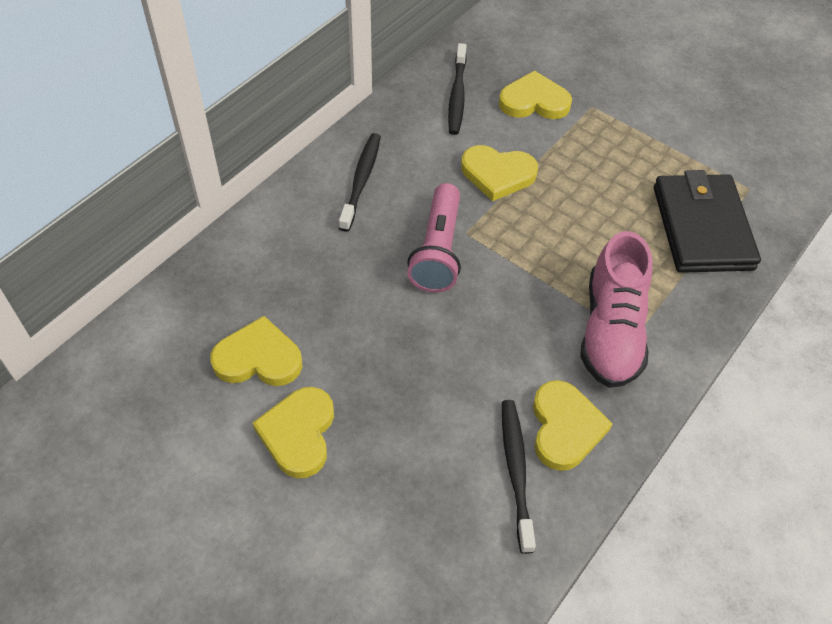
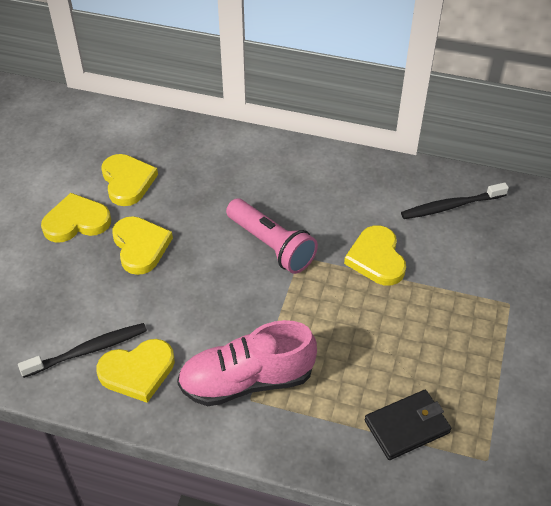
camera: 70 degrees right, 5 degrees down
black toothbrush [339,133,381,232] -> none
pink flashlight [407,183,461,293] -> pink flashlight turned 120 degrees counterclockwise [226,199,318,274]
yellow heart [499,71,572,119] -> yellow heart moved to [112,216,173,275]
black wallet [654,170,761,273] -> black wallet [365,390,451,460], size x0.62

